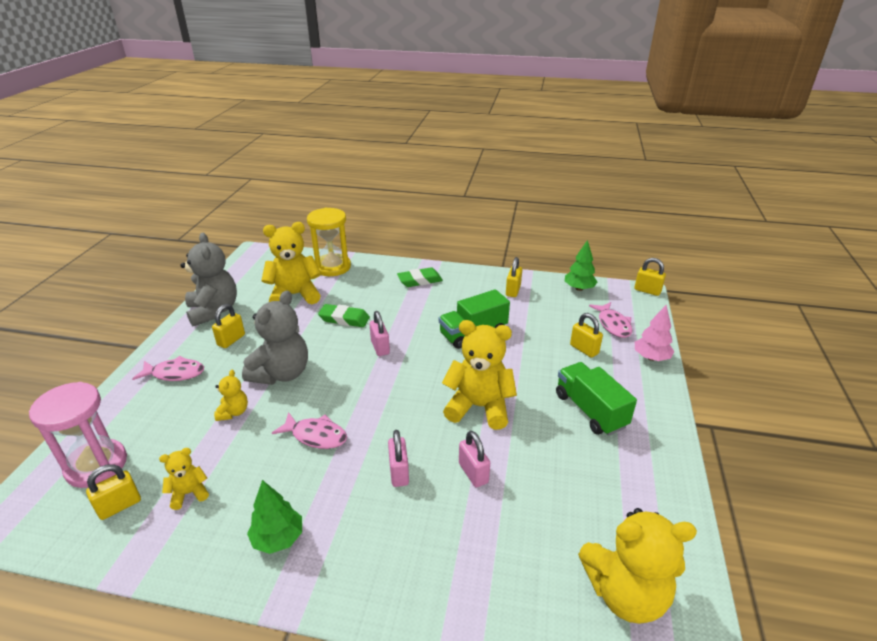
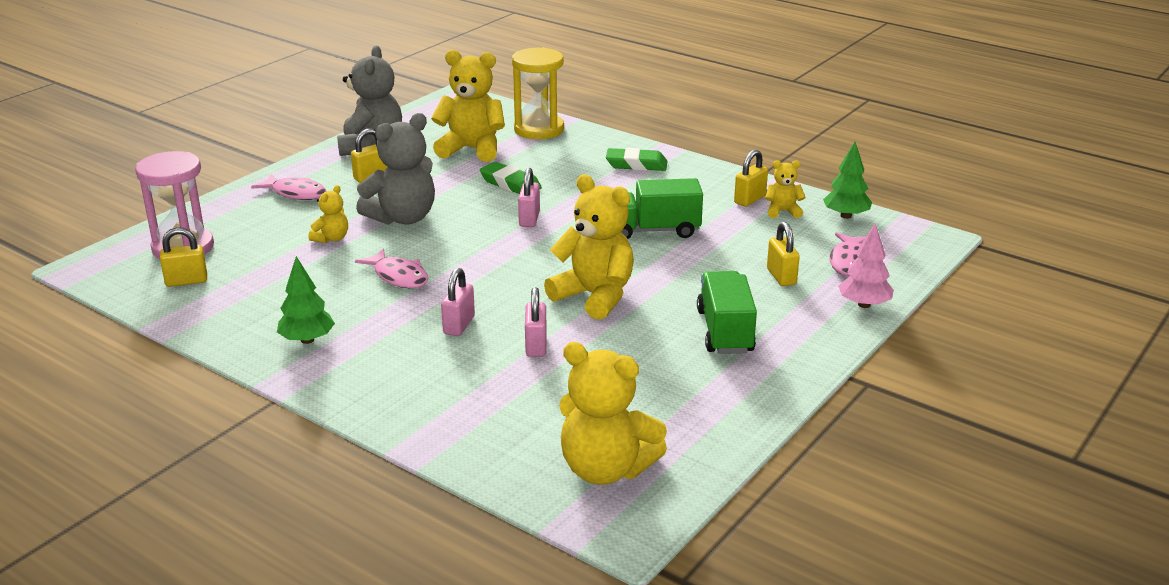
camera: 25 degrees right, 5 degrees down
yellow teddy bear [159,448,209,510] -> yellow teddy bear moved to [765,160,806,218]
yellow padlock [634,258,666,296] -> none

